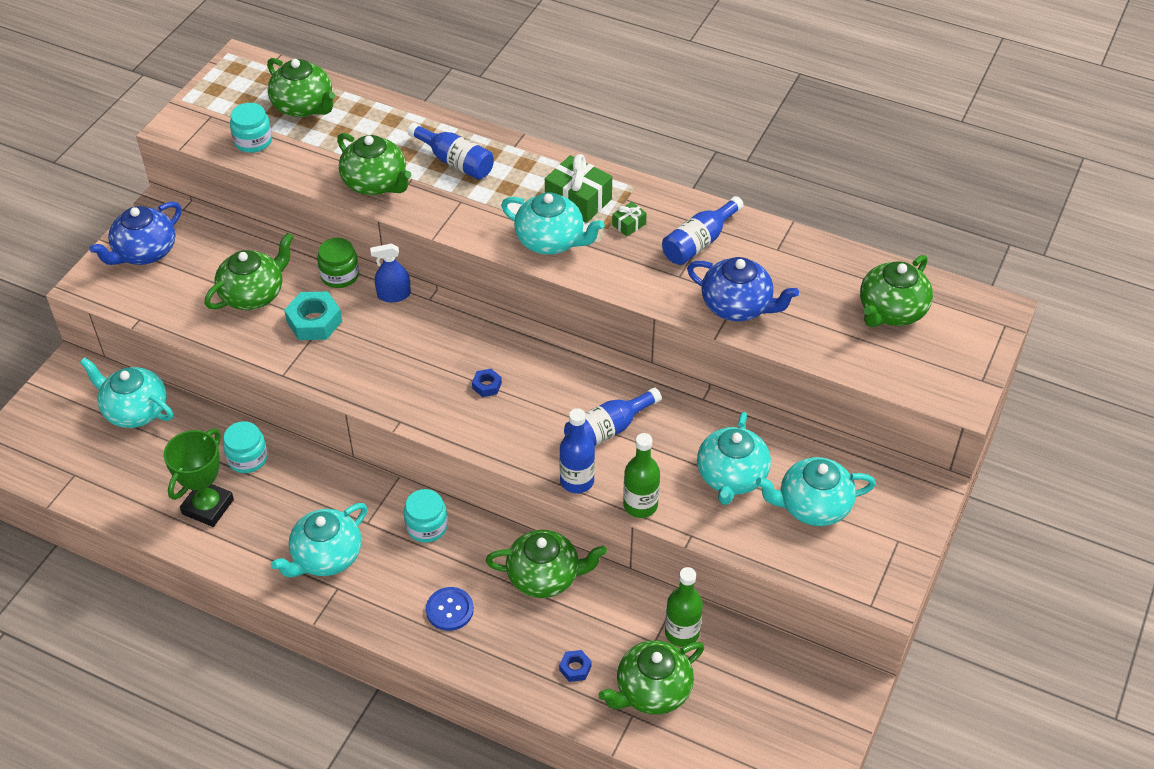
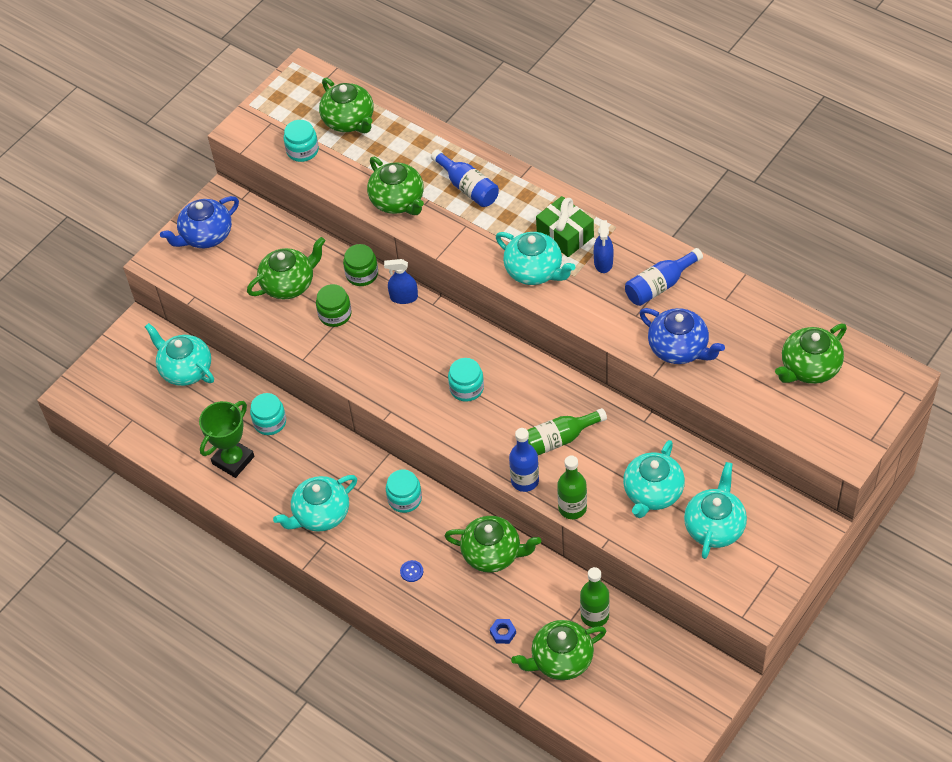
camera: 15 degrees right, 5 degrees up
turquoise nut [284,292,342,340] -> green jar [316,284,352,327]
blue button [426,587,474,631] -> blue button [400,560,423,582], size x0.60
blue nut [472,369,502,397] -> turquoise jar [448,358,484,402]
blue bottle [564,387,662,446] -> green bottle [528,408,607,455]
green gift [612,202,647,236] -> blue spray bottle [594,220,614,273]
turquoise teapot [755,457,876,526] -> turquoise teapot turned 105 degrees clockwise [684,462,747,559]

